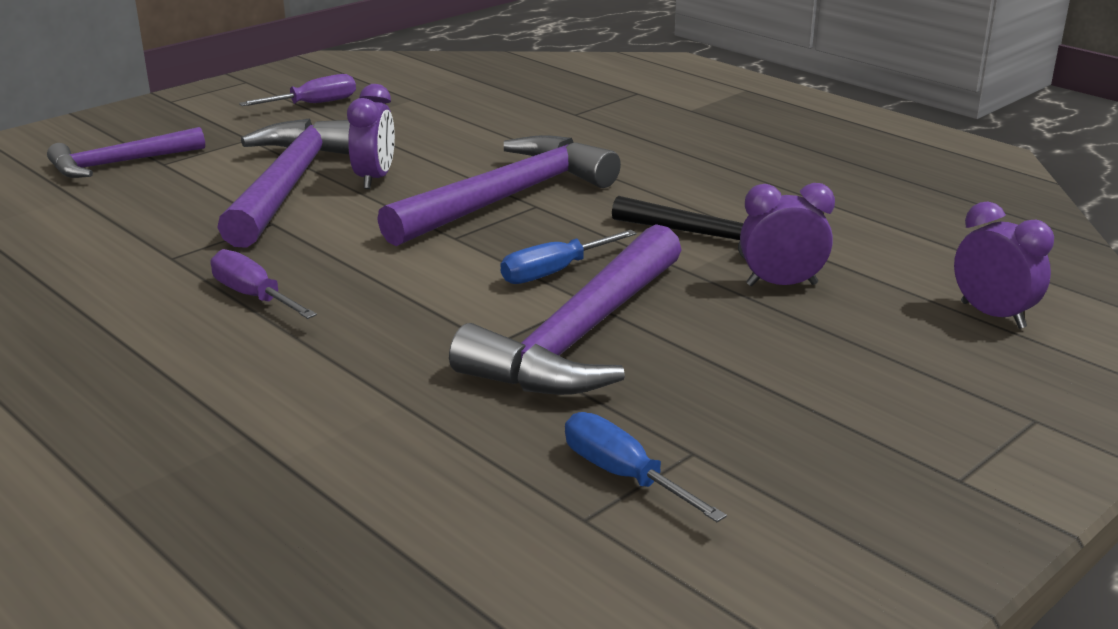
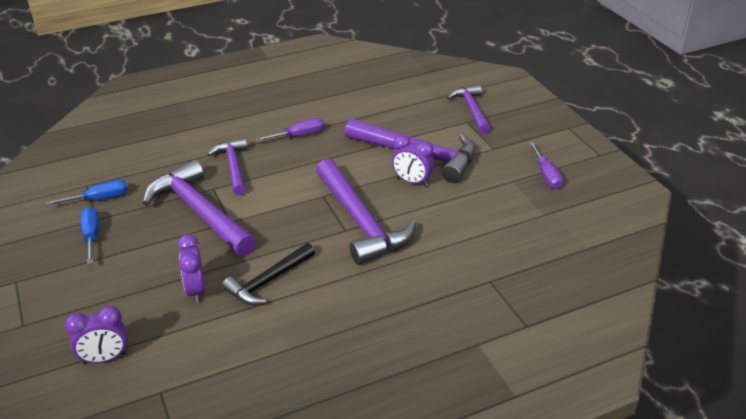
camera: 110 degrees right, 10 degrees up
blue screwdriver [500,230,637,284] -> blue screwdriver moved to [80,207,99,264]
purple clock [740,183,835,286] -> purple clock turned 150 degrees clockwise [178,234,205,303]
none -> purple hammer [207,138,247,196]

